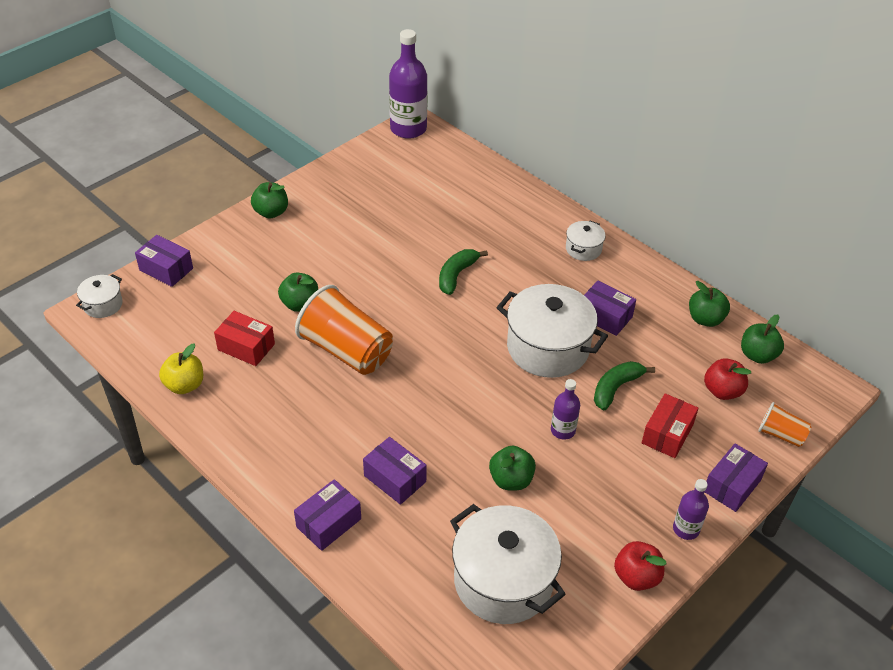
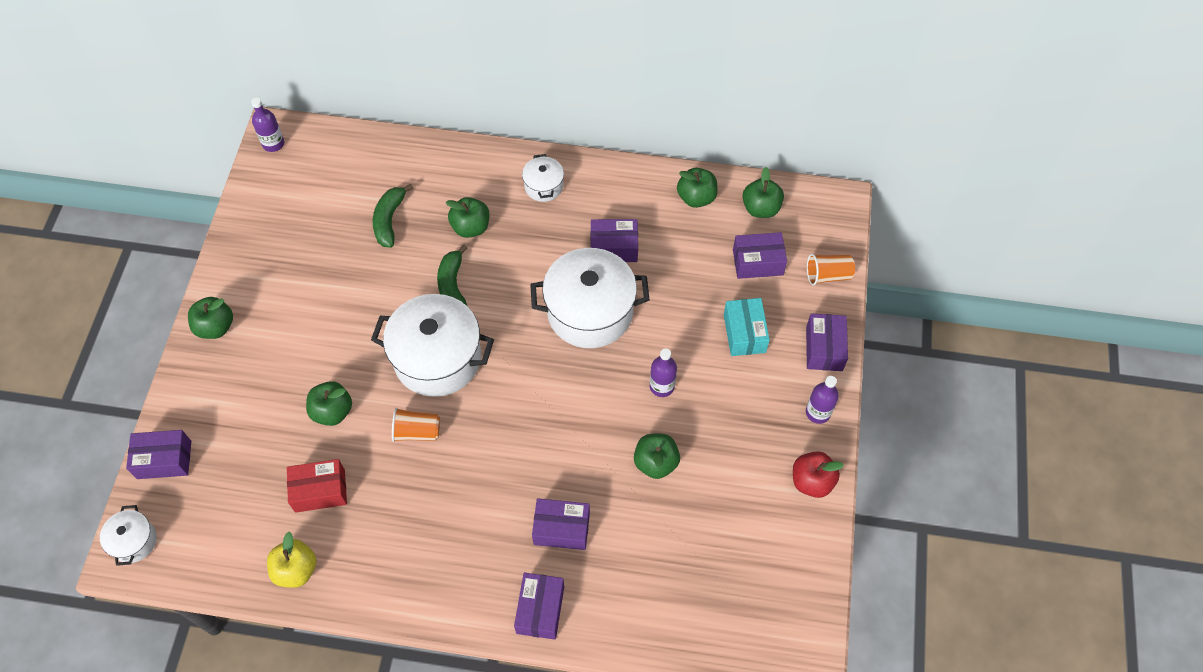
camera: 35 degrees left, 15 degrees up
orange cup [295,285,393,375] -> orange cup [392,408,440,442], size x0.49
purple bottle [389,29,428,139] -> purple bottle [251,98,284,152], size x0.52
white pot [450,504,566,624] -> white pot moved to [371,294,494,397]
green banana [594,361,655,410] -> green banana moved to [373,183,413,248]
red box [642,393,699,458] -> turquoise box [724,298,770,356]
red apple [704,358,751,400] -> purple box [733,232,787,279]
none -> green apple [446,197,489,238]

